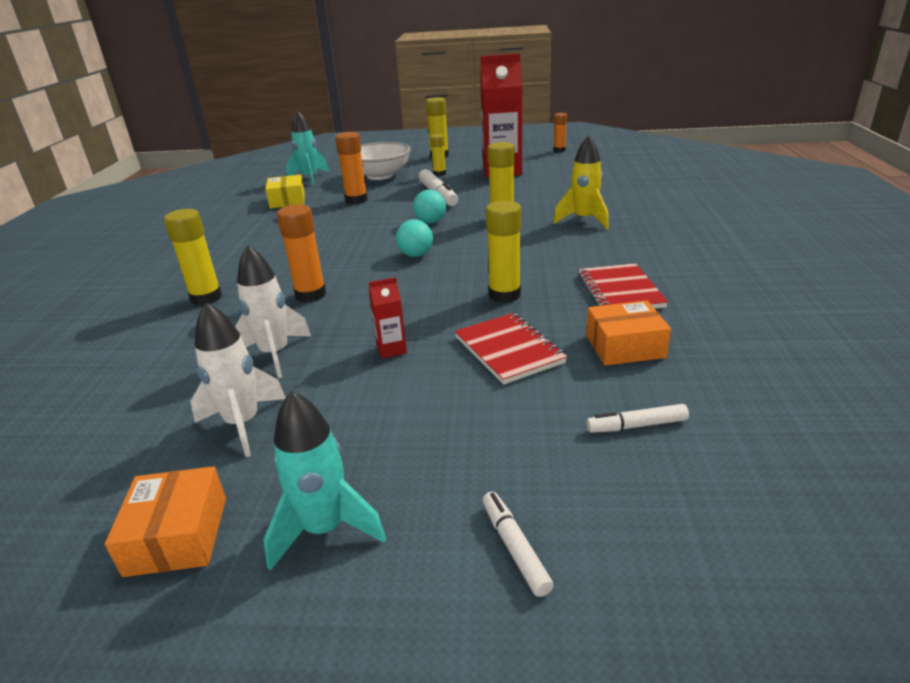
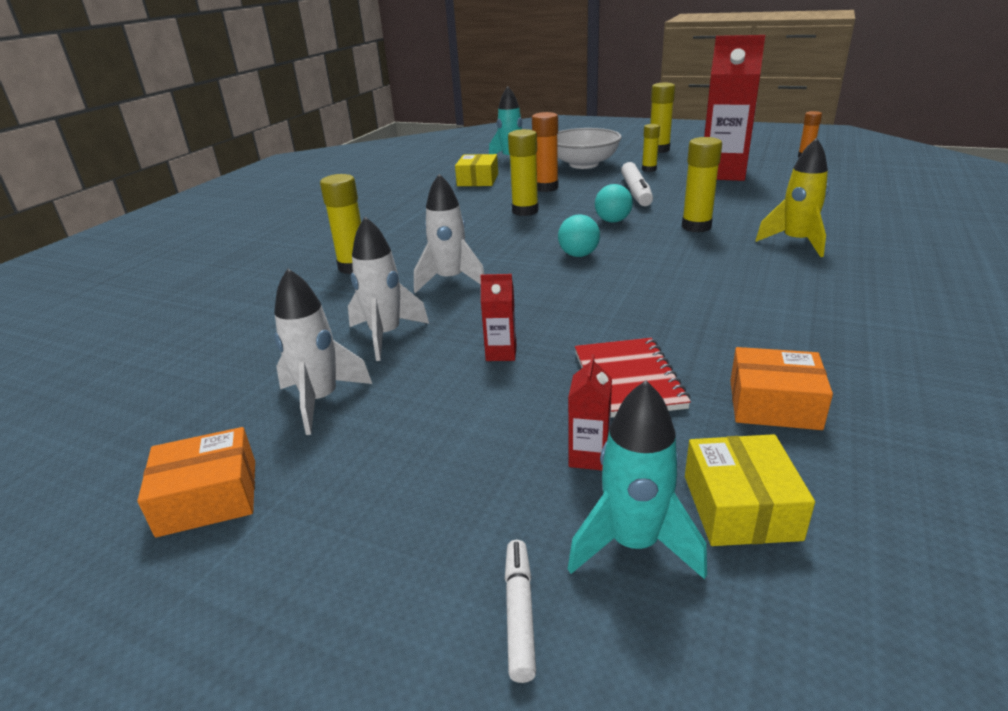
camera: 20 degrees right, 0 degrees up
orange box [105,466,226,577] -> orange box turned 60 degrees clockwise [137,427,255,537]
turquoise rocket [263,391,386,571] -> turquoise rocket moved to [568,380,707,579]
orange glue stick [277,204,326,302] -> white rocket [414,174,484,293]
yellow glue stick [486,201,521,303] -> yellow glue stick moved to [508,129,539,216]
red notebook [578,263,668,309] -> none
white marker [586,404,689,433] -> yellow box [685,434,815,546]
none -> red carton [568,354,612,470]

